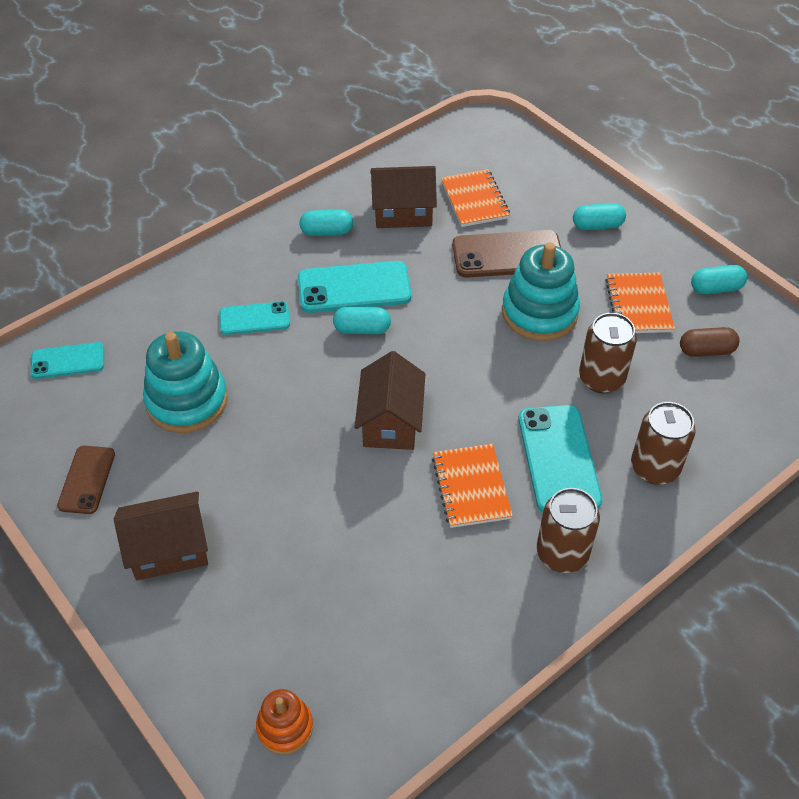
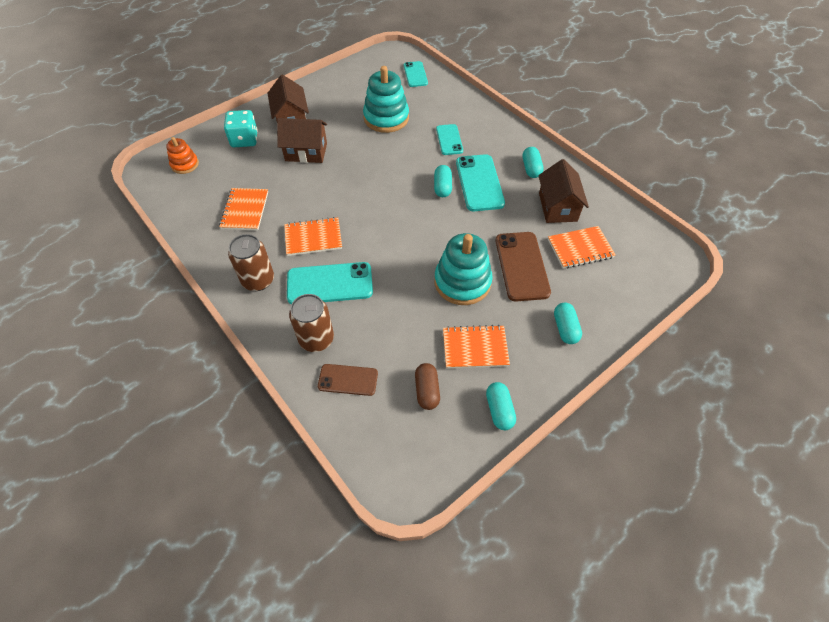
camera: 90 degrees right, 5 degrees up
brown phone [57,446,115,514] -> brown phone moved to [318,364,378,396]
brown house [355,351,425,450] -> brown house moved to [277,118,327,163]
brown can [579,313,637,394] -> none
none -> orange notebook [219,188,268,230]
none -> turquoise dice [224,110,258,147]

